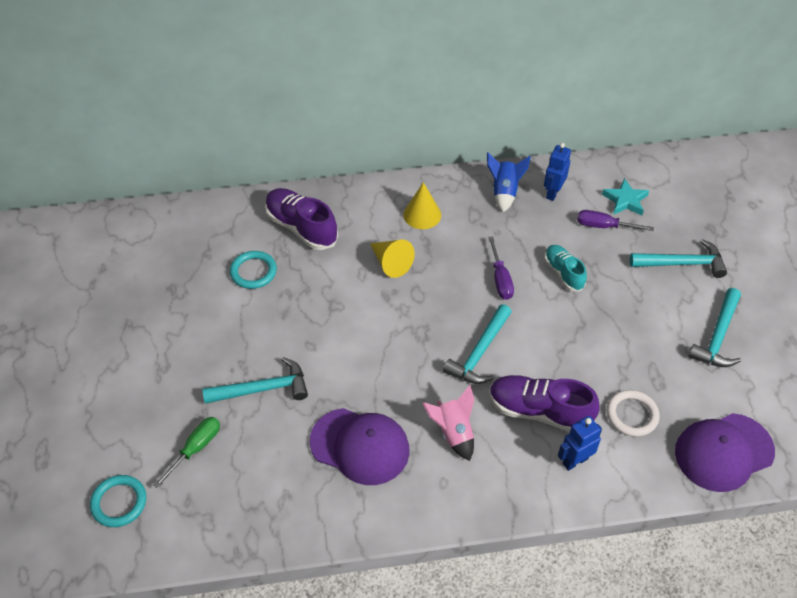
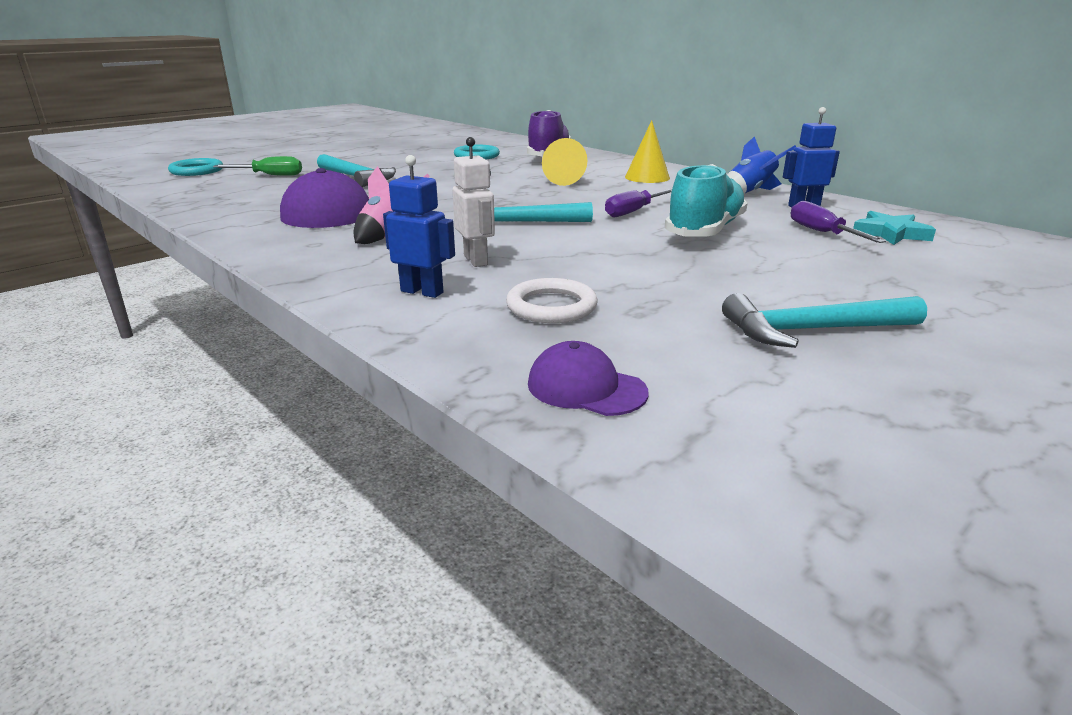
camera: 55 degrees right, 25 degrees down
purple shoe [489,375,600,432] -> white robot [453,137,495,267]
turquoise shoe [544,245,587,291] -> turquoise shoe [665,164,748,237], size x1.62
turquoise hammer [630,239,727,278] -> none
purple cap [675,413,775,492] -> purple cap [528,341,649,416], size x0.56

